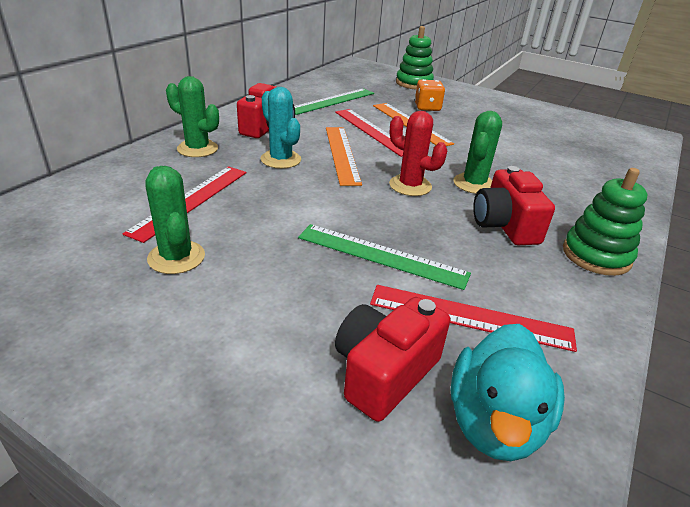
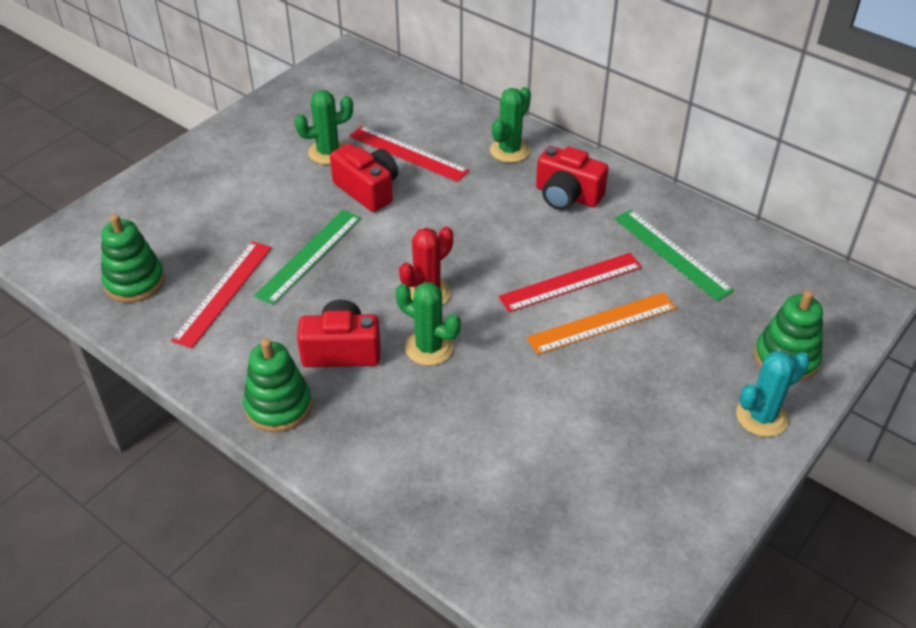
camera: 100 degrees right, 10 degrees up
turquoise cactus [261,87,301,169] -> turquoise cactus moved to [736,351,810,437]
orange ruler [326,127,362,186] -> none
red camera [335,297,450,422] -> red camera moved to [330,143,398,212]
orange dice [415,79,445,111] -> none
turquoise duck [451,324,565,461] -> green stacking toy [101,214,165,303]

